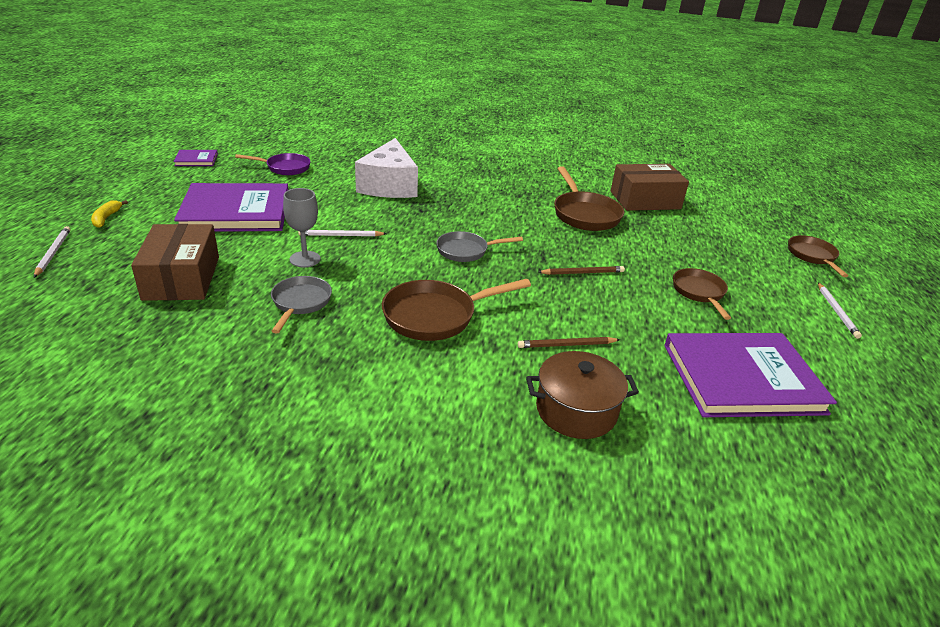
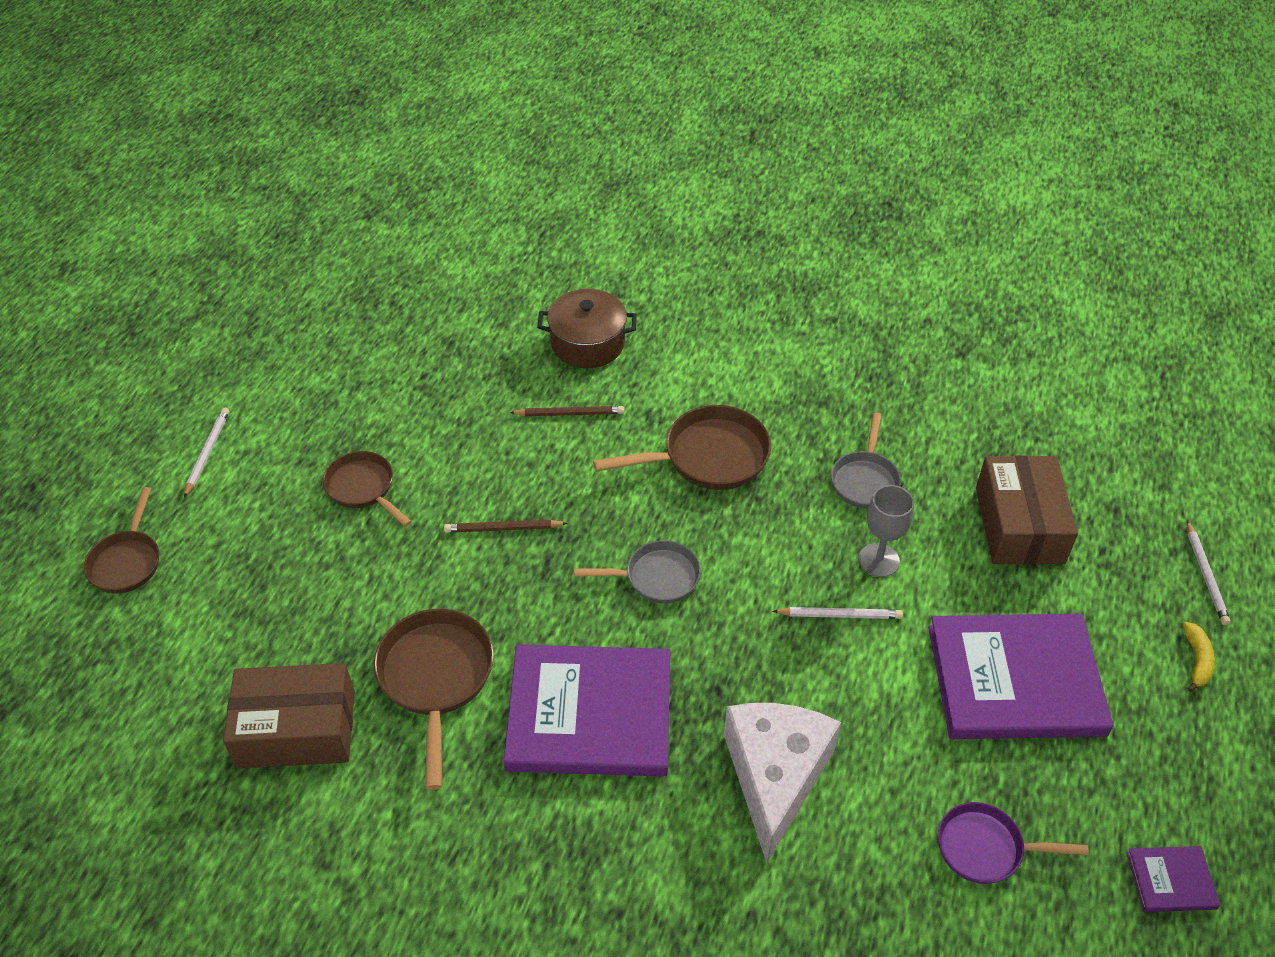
camera: 170 degrees left, 15 degrees up
purple book [664,333,837,417] -> purple book moved to [503,644,670,777]
brown pan [673,268,731,320] -> brown pan turned 135 degrees clockwise [323,451,412,527]

